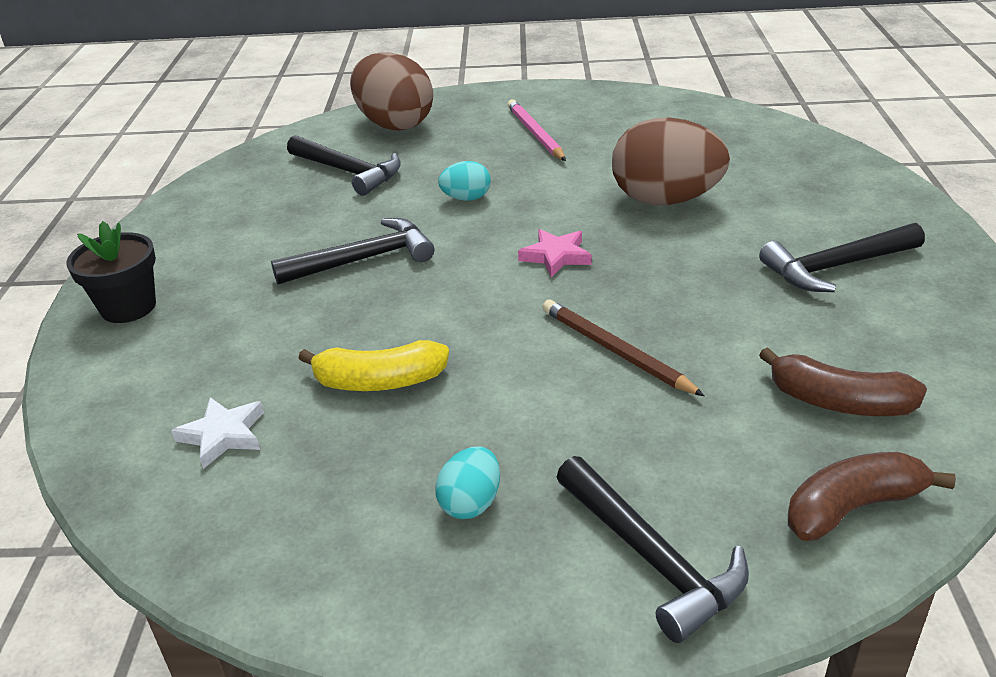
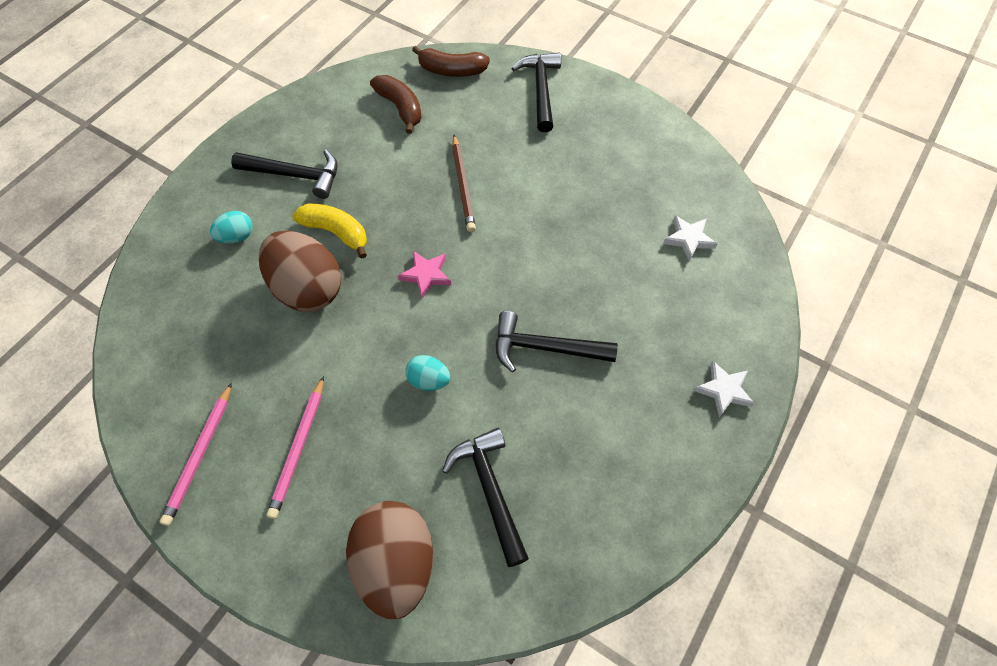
camera: 150 degrees left, 25 degrees up
black flower pot [66,221,156,323] -> white star [694,361,755,417]
yellow banana [298,340,449,391] -> yellow banana moved to [292,204,367,259]
turquoise egg [435,447,500,519] -> turquoise egg moved to [210,211,253,244]
none -> pink pencil [160,383,232,526]

